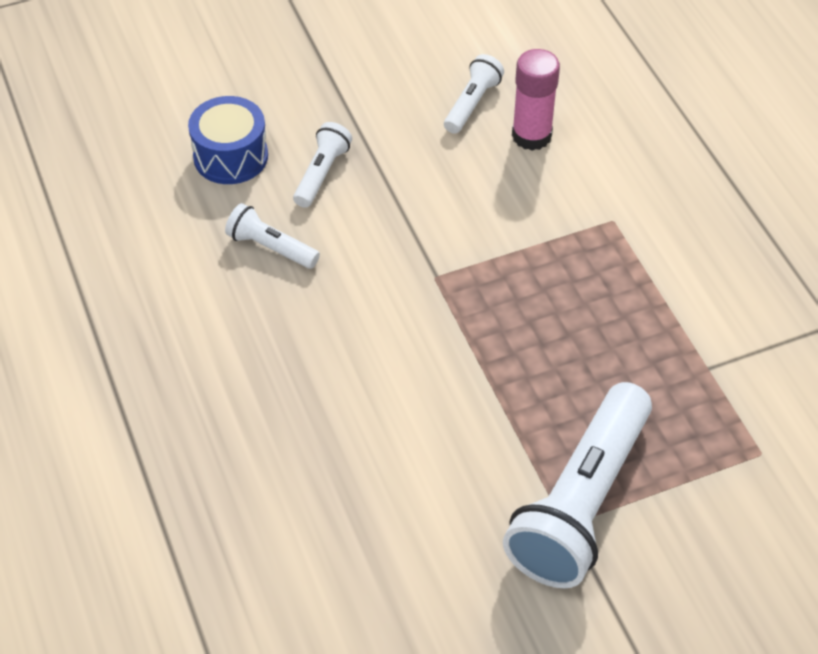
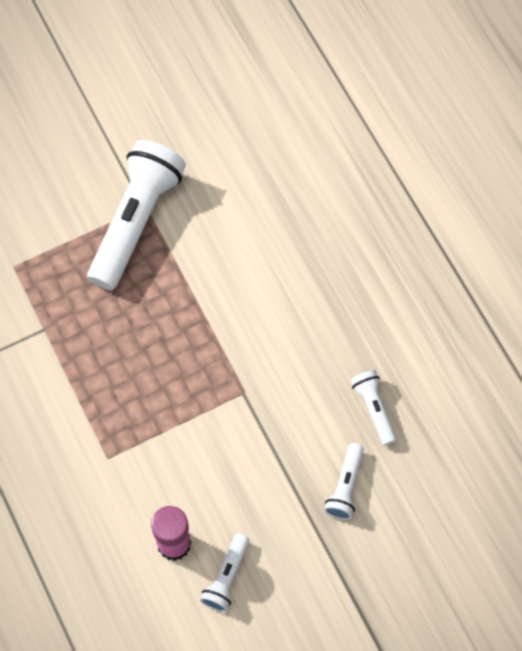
camera: 175 degrees right, 15 degrees up
blue drum [188,96,268,184] -> none
white flashlight [225,203,320,269] -> white flashlight turned 135 degrees counterclockwise [350,370,397,446]

